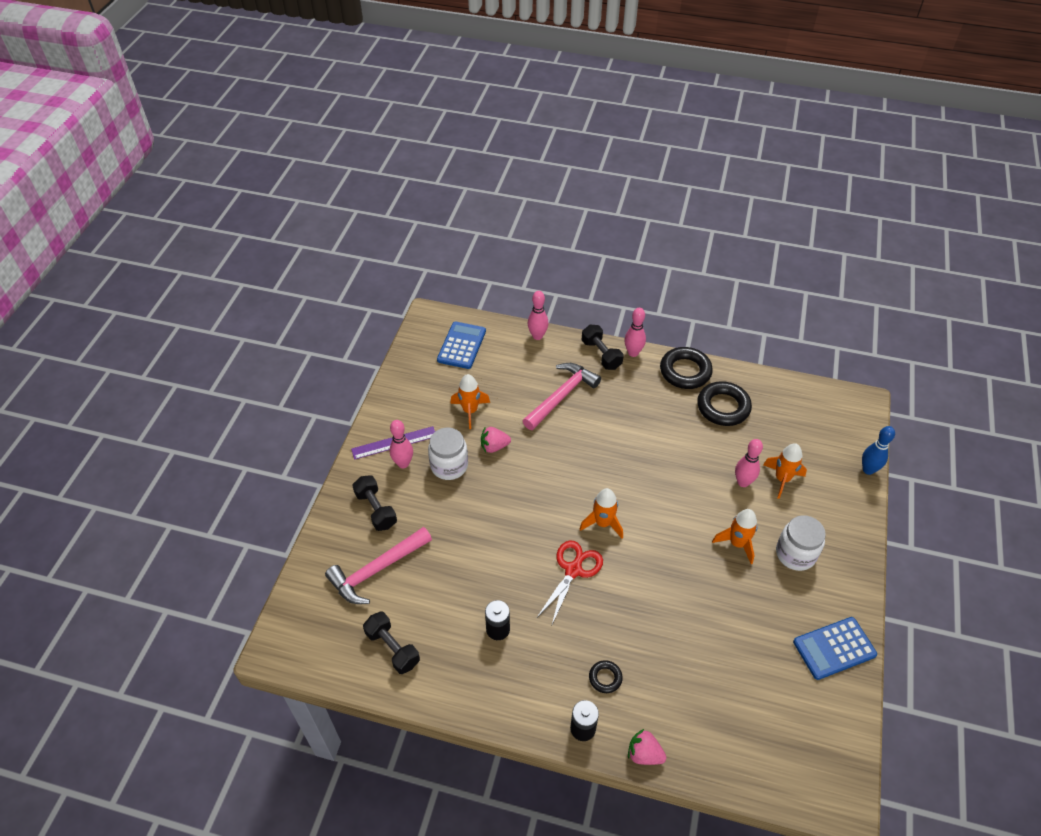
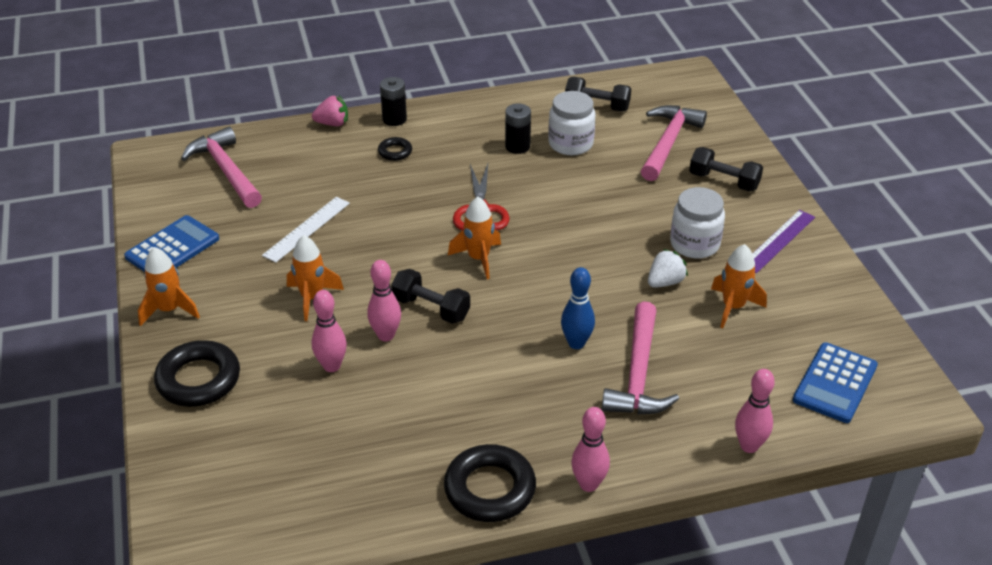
camera: 150 degrees right, 10 degrees down
pink bowling pin [390,420,413,468] -> pink bowling pin moved to [367,260,401,341]
blue calculator [437,321,486,369] -> blue calculator turned 45 degrees clockwise [793,342,878,423]
pink strawberry [481,427,511,453] -> white strawberry [648,249,688,288]
black dumbbell [582,325,624,370] -> black dumbbell moved to [391,269,470,324]
black ring [697,381,752,426] -> black ring moved to [154,340,240,407]
orange rocket [763,443,807,499] -> orange rocket moved to [138,247,200,326]
white jar [776,515,826,571] -> white jar moved to [548,91,595,155]
blue bowling pin [862,426,895,475] -> blue bowling pin moved to [561,267,595,349]
none -> pink hammer [181,127,262,208]
none -> white ruler [262,197,350,263]

